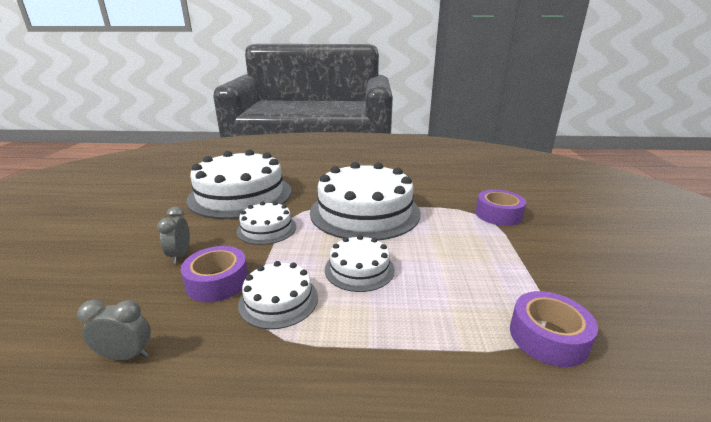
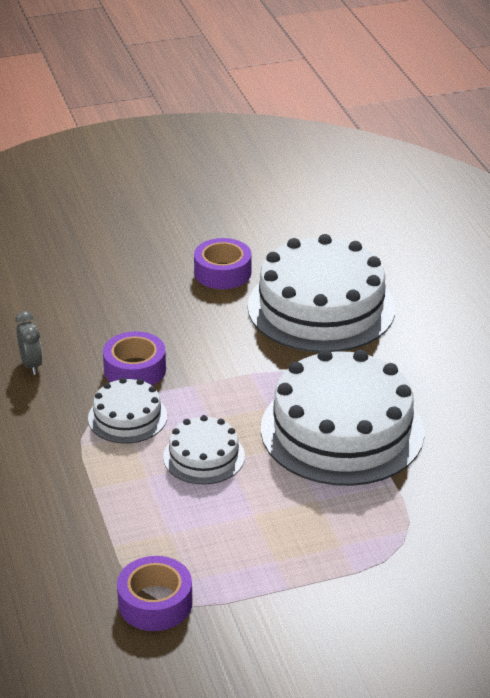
camera: 70 degrees right, 10 degrees up
grey clock [157,207,190,264] -> none
white cake [236,201,296,245] -> none
purple tape [476,190,526,226] -> purple tape moved to [194,238,252,289]

